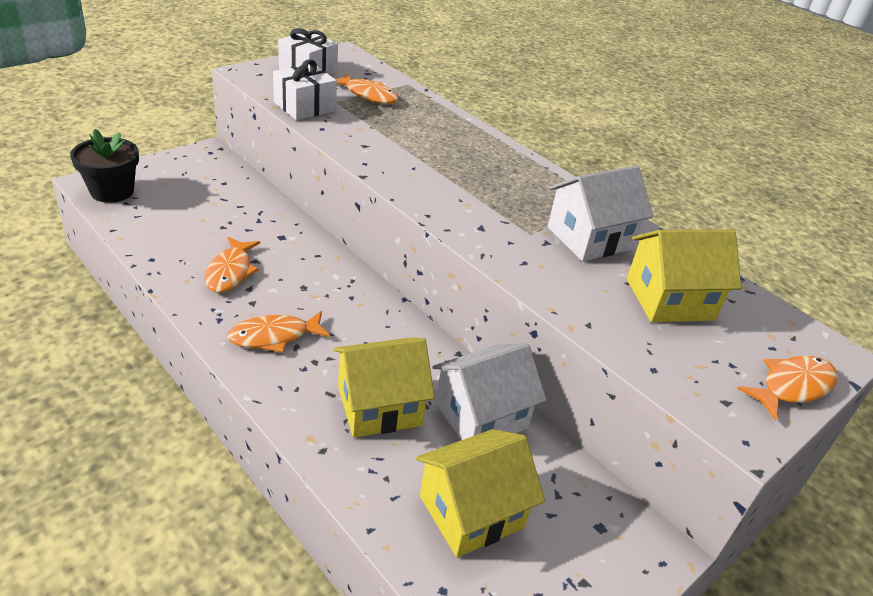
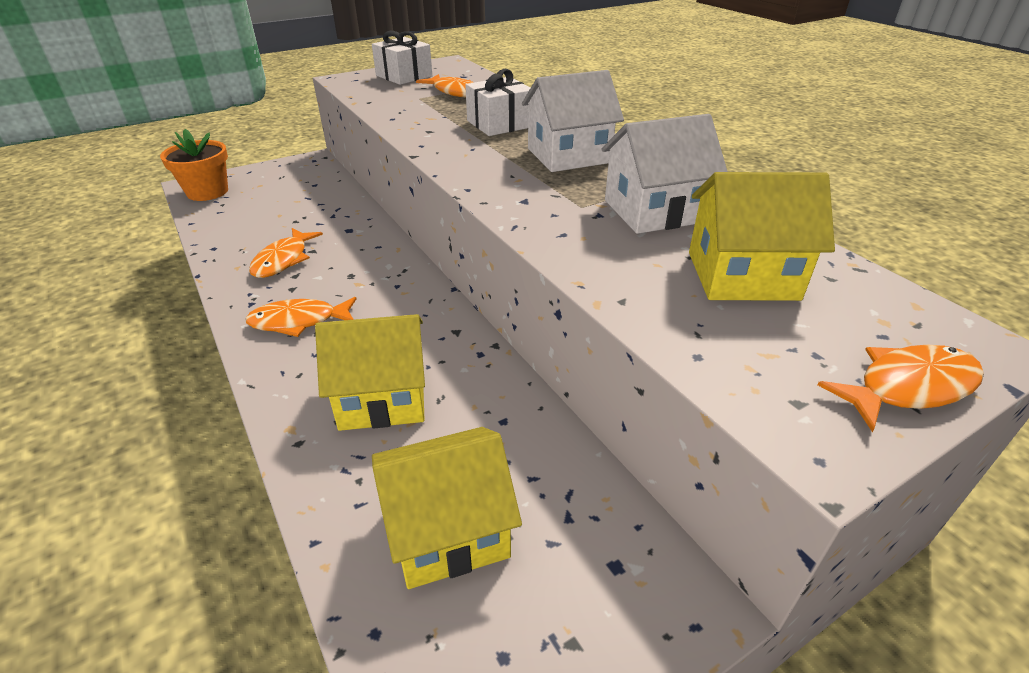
camera: 15 degrees right, 0 degrees up
black flower pot [70,129,139,203] -> orange flower pot [160,129,228,201]
white gift [273,59,337,120] -> white gift moved to [465,69,530,136]
white house [432,343,547,440] -> white house moved to [522,70,624,172]

